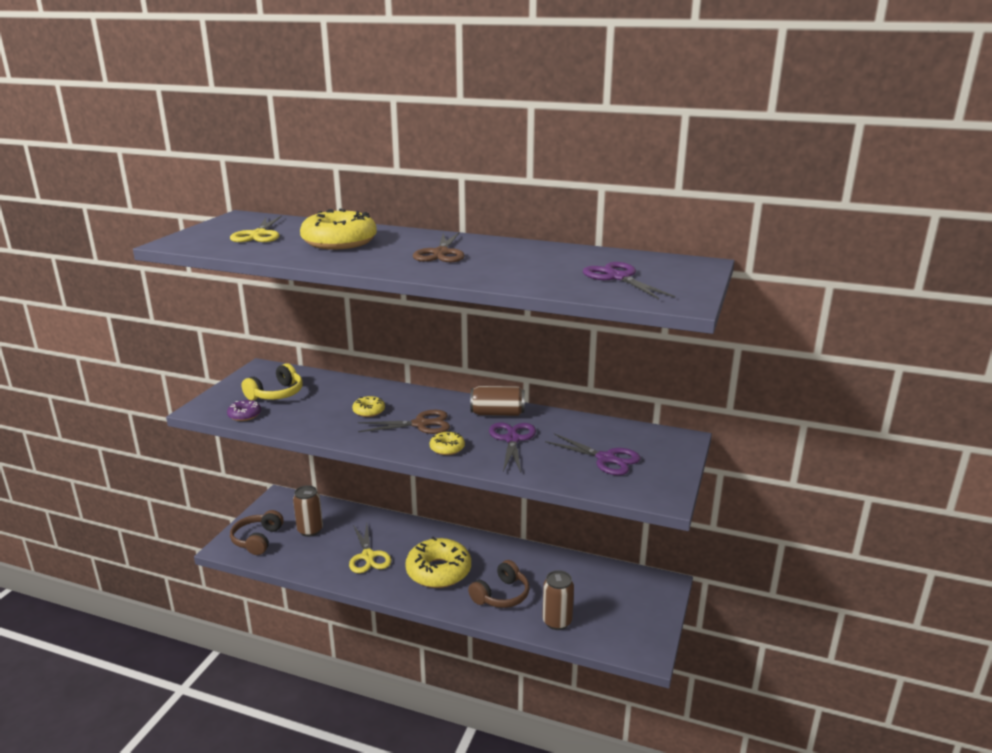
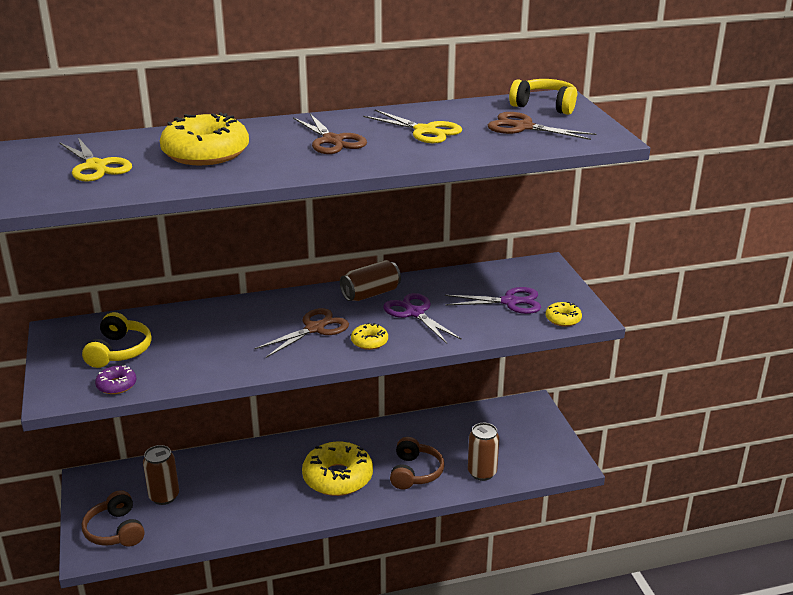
camera: 35 degrees left, 5 degrees up
yellow scissors [349,523,391,573] -> yellow scissors moved to [363,110,462,143]
yellow donut [352,396,385,417] -> yellow donut moved to [546,302,582,327]
purple scissors [583,262,675,299] -> brown scissors [488,112,596,140]
none -> yellow headphones [509,79,577,115]

